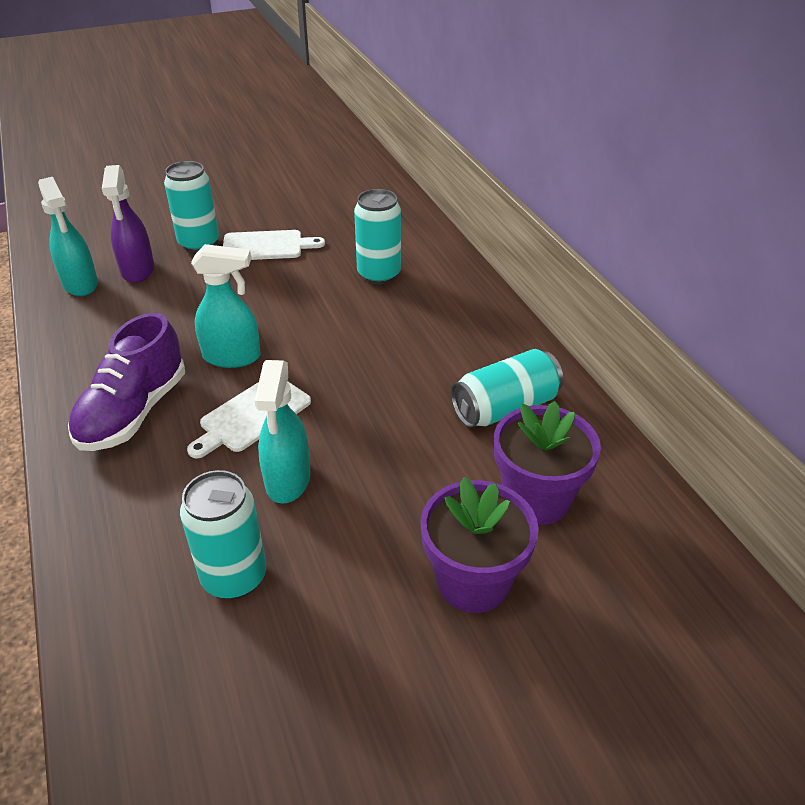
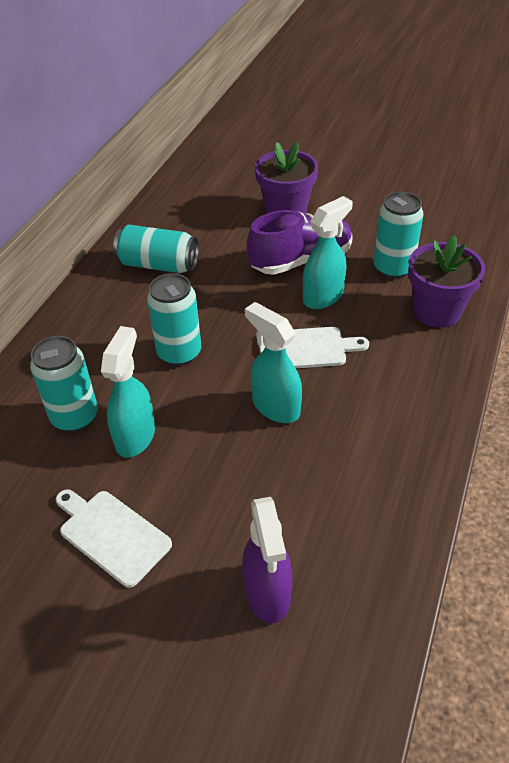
camera: 135 degrees left, 5 degrees up
turquoise spray bottle [38,177,98,296] -> turquoise spray bottle moved to [101,326,155,458]
purple shoe [68,313,185,451] -> purple shoe moved to [247,210,353,275]
purple spray bottle [102,165,154,283] -> purple spray bottle turned 135 degrees clockwise [242,497,292,623]
turquoise can [164,161,219,253] -> turquoise can moved to [147,273,201,366]
purple flower pot [494,401,601,525] -> purple flower pot moved to [408,235,485,328]

